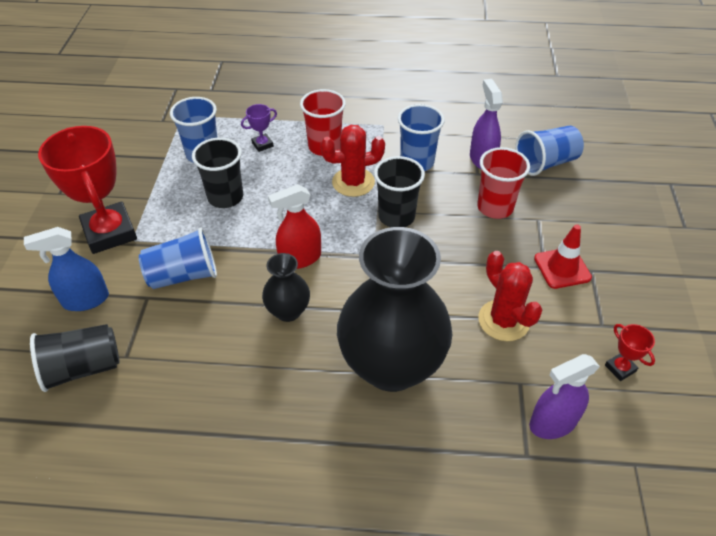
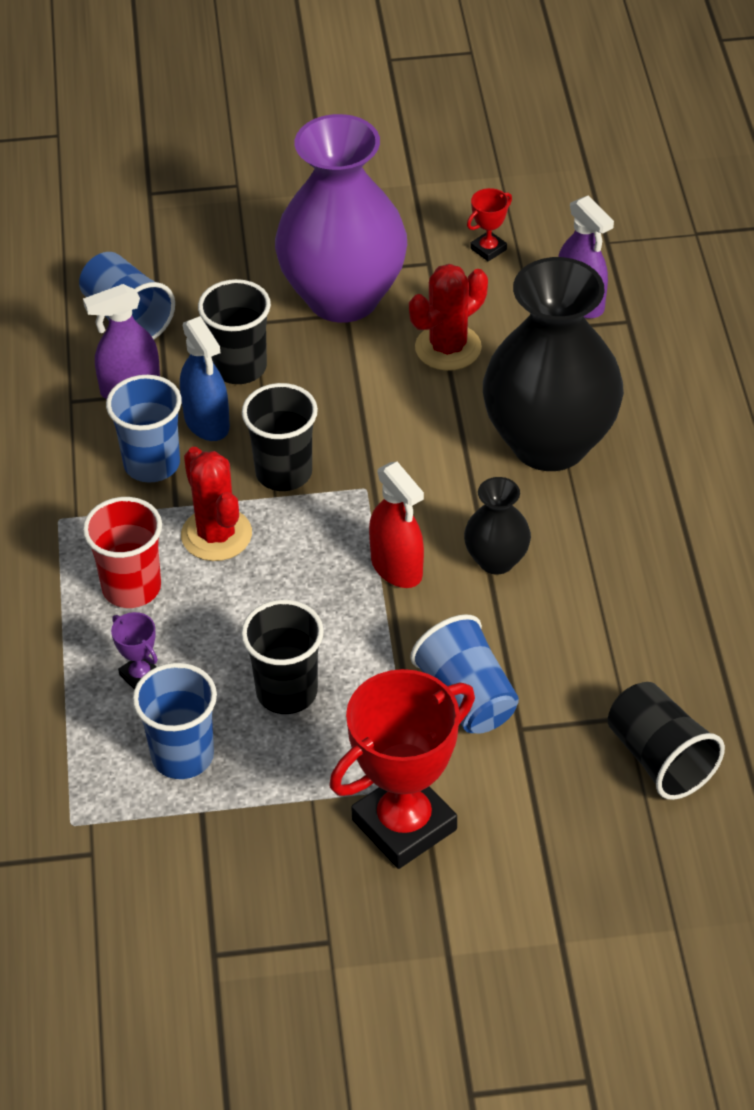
camera: 100 degrees left, 0 degrees up
blue spray bottle [24,227,109,311] -> blue spray bottle moved to [180,316,230,441]
red cup [477,147,530,219] -> black cup [198,279,271,384]
red traffic cone [534,224,592,289] -> purple vase [275,114,407,323]

